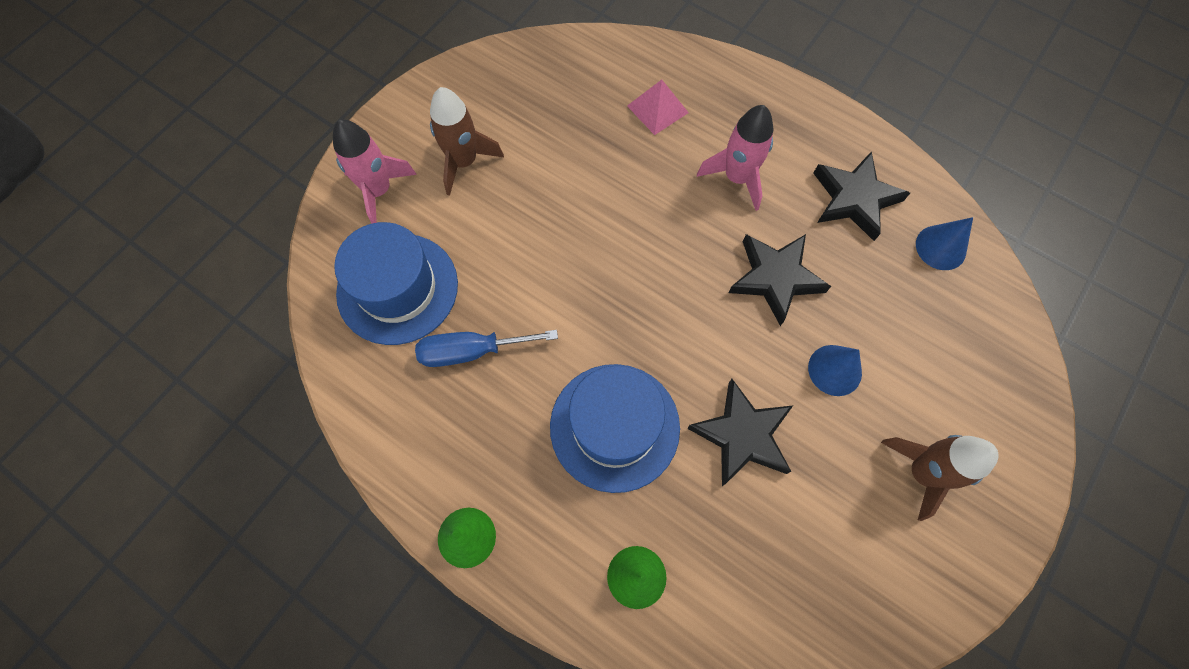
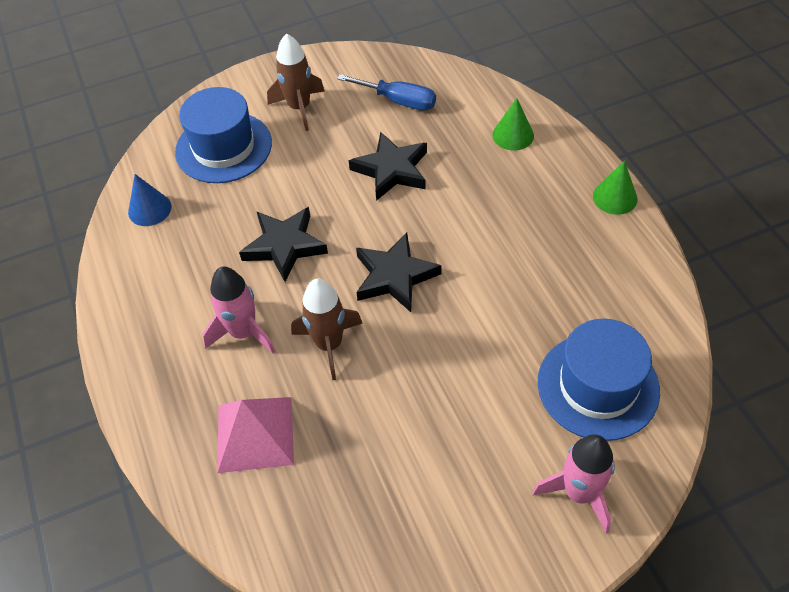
camera: 145 degrees left, 15 degrees down
blue screwdriver [415,330,558,367] -> blue screwdriver moved to [337,74,436,110]
brown rocket [430,87,504,196] -> brown rocket moved to [291,279,363,380]
blue hat [550,364,680,493] -> blue hat moved to [175,87,272,183]
pink pyramid [627,80,689,135] -> pink pyramid [217,397,294,473], size x1.50
blue cone [808,345,862,396] -> none
black star [813,151,910,241] -> black star moved to [356,233,441,312]

